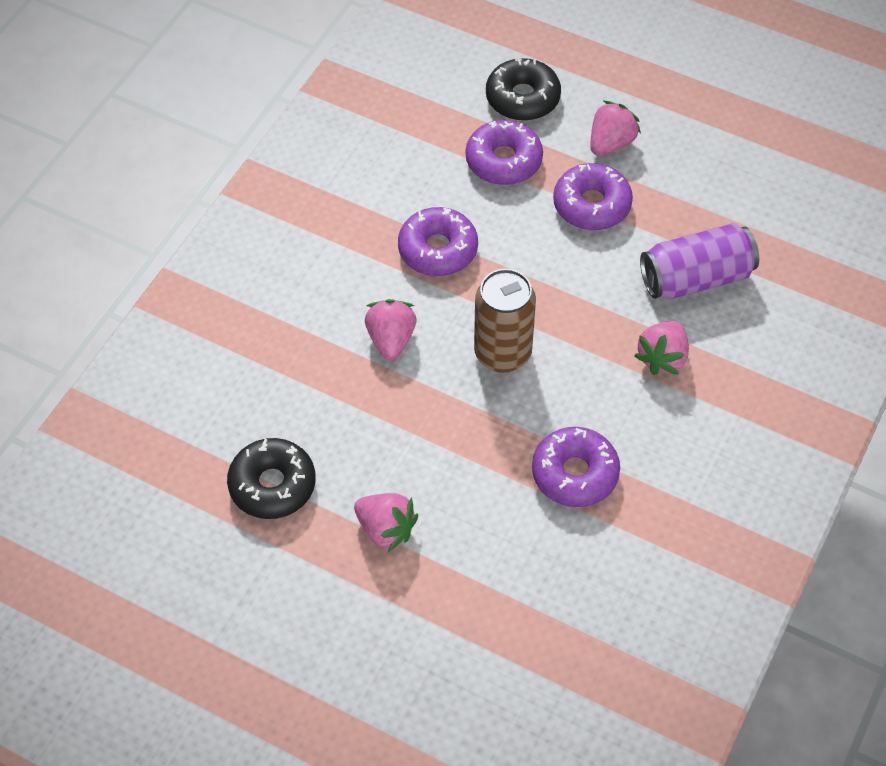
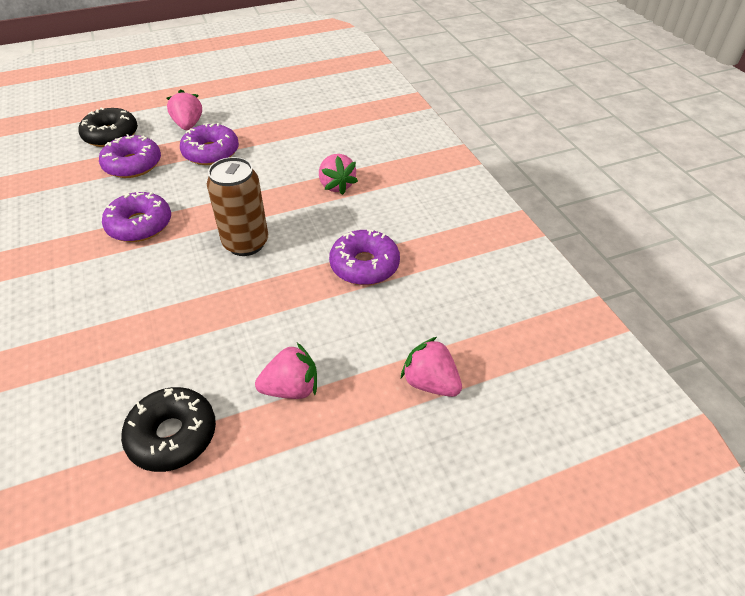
camera: 50 degrees left, 10 degrees down
pink strawberry [365,299,417,360] -> pink strawberry moved to [401,337,462,397]
purple can [640,223,759,299] -> none

